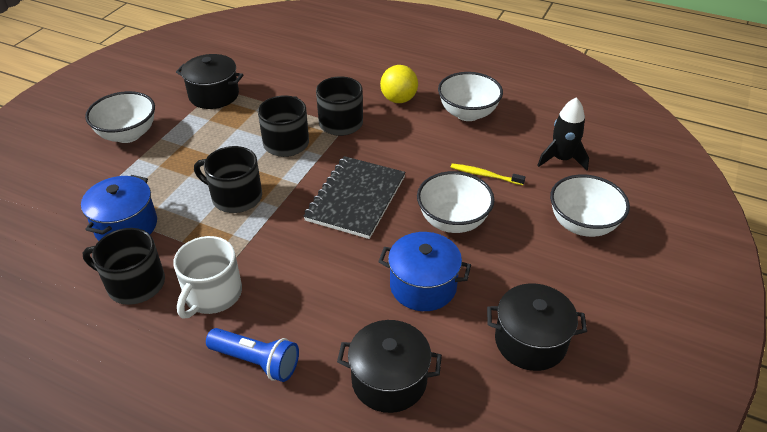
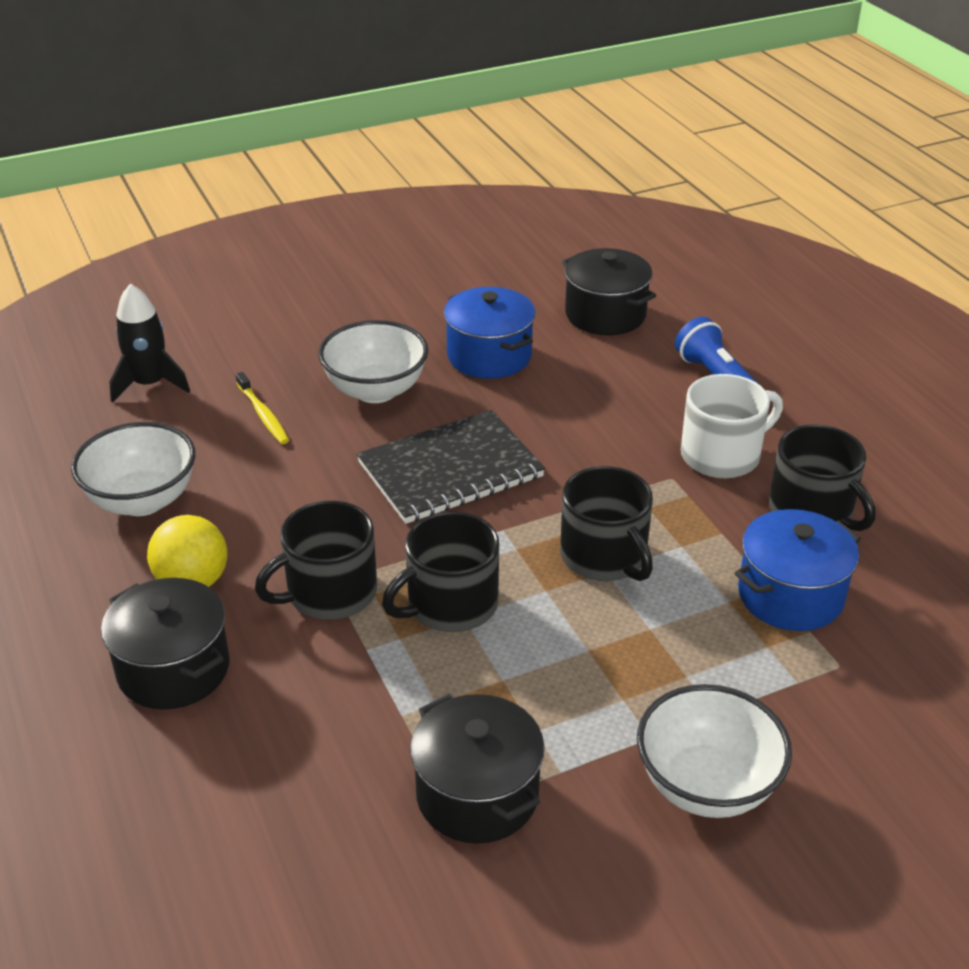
camera: 140 degrees left, 5 degrees down
black pot [487,284,587,371] -> black pot moved to [101,578,230,710]
white bowl [550,174,630,237] -> none

